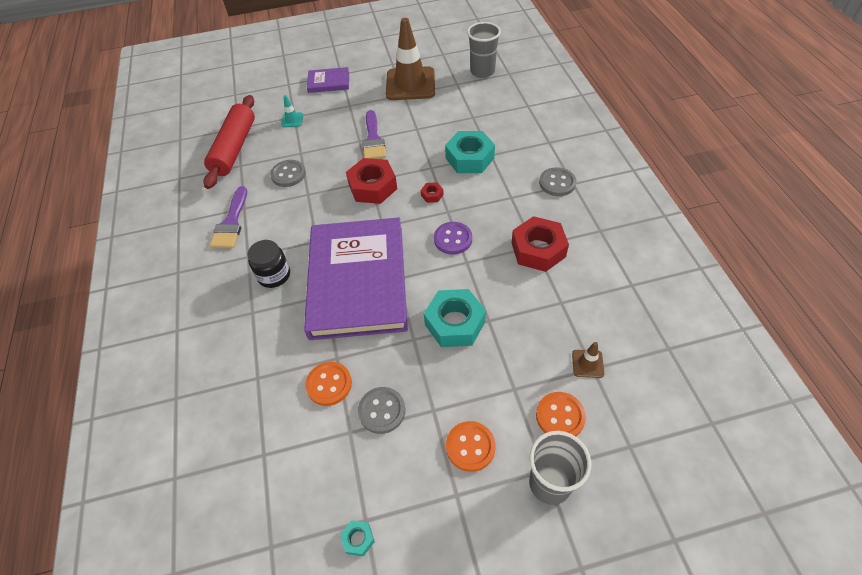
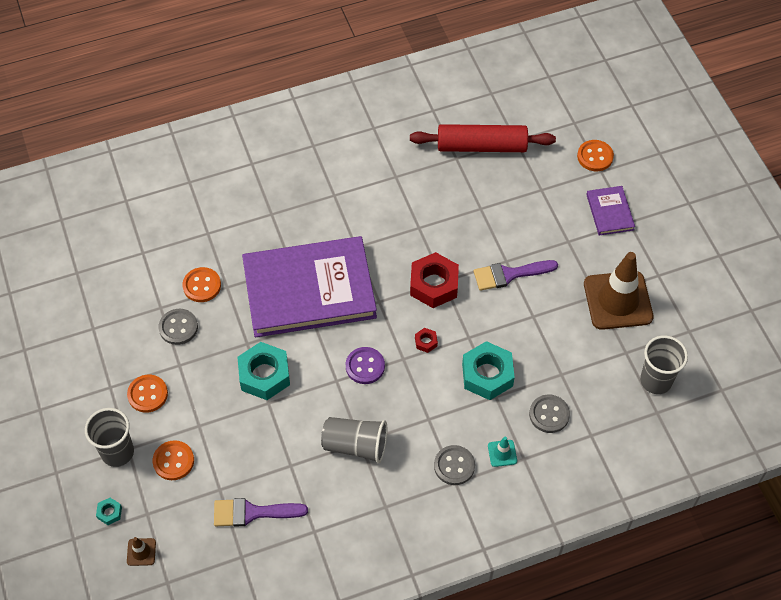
camera: 80 degrees right, 5 degrees up
purple brush [210,186,247,248] -> purple brush moved to [214,498,308,527]
black jar [248,240,290,288] -> none
grey button [270,160,306,187] -> grey button moved to [529,394,570,433]
turquoise traffic cone [281,95,303,127] -> turquoise traffic cone moved to [488,437,517,467]
turquoise nut [340,520,375,556] -> turquoise nut moved to [96,498,122,525]
red nut [512,216,569,272] -> grey cup [321,417,387,463]
brown traffic cone [572,342,604,378] -> brown traffic cone moved to [127,537,156,566]
none -> orange button [577,140,614,171]

